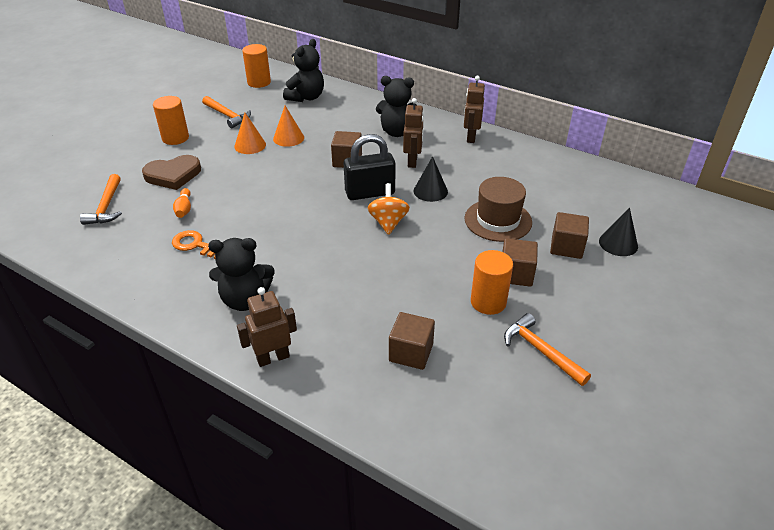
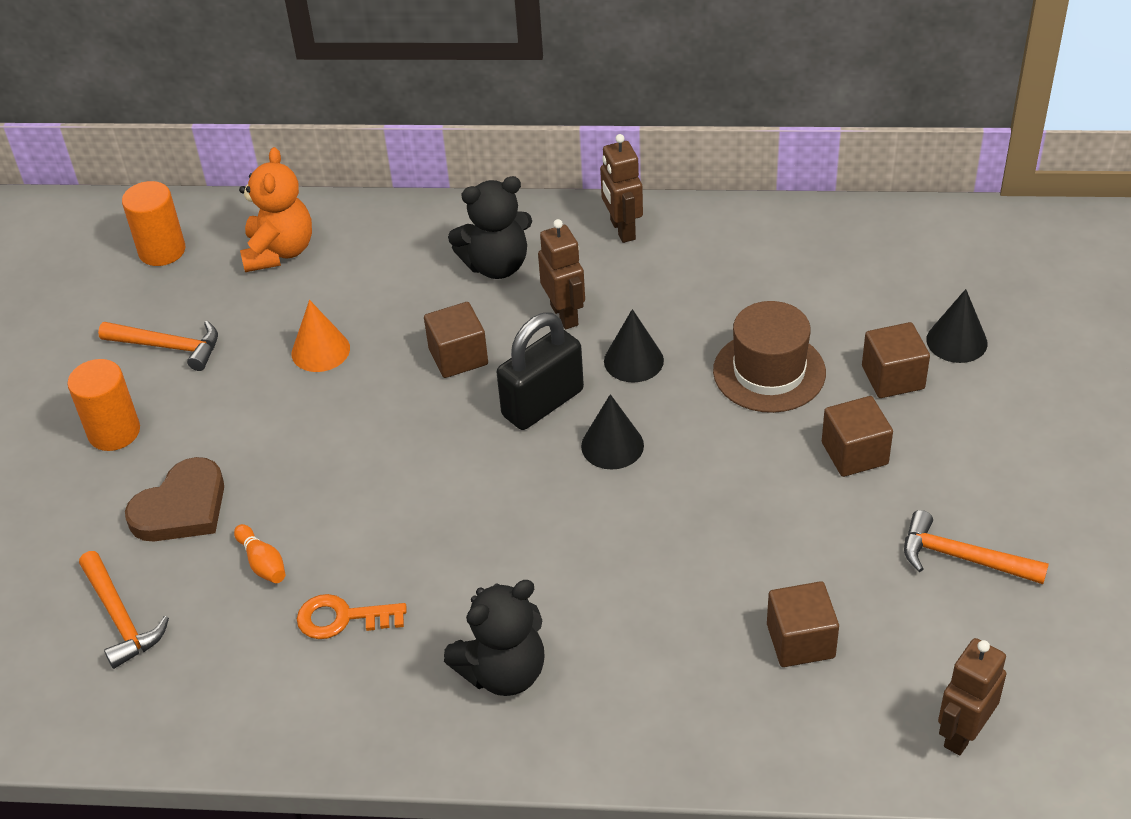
camera: 25 degrees left, 5 degrees up
orange cone [234,113,266,154] -> none
brown robot [237,287,297,367] -> brown robot moved to [938,638,1006,755]
black teddy bear [283,39,324,102] -> orange teddy bear [239,147,312,272]
orange spinning top [367,183,410,235] -> black cone [581,394,644,470]
orange cylinder [471,250,513,315] -> none

